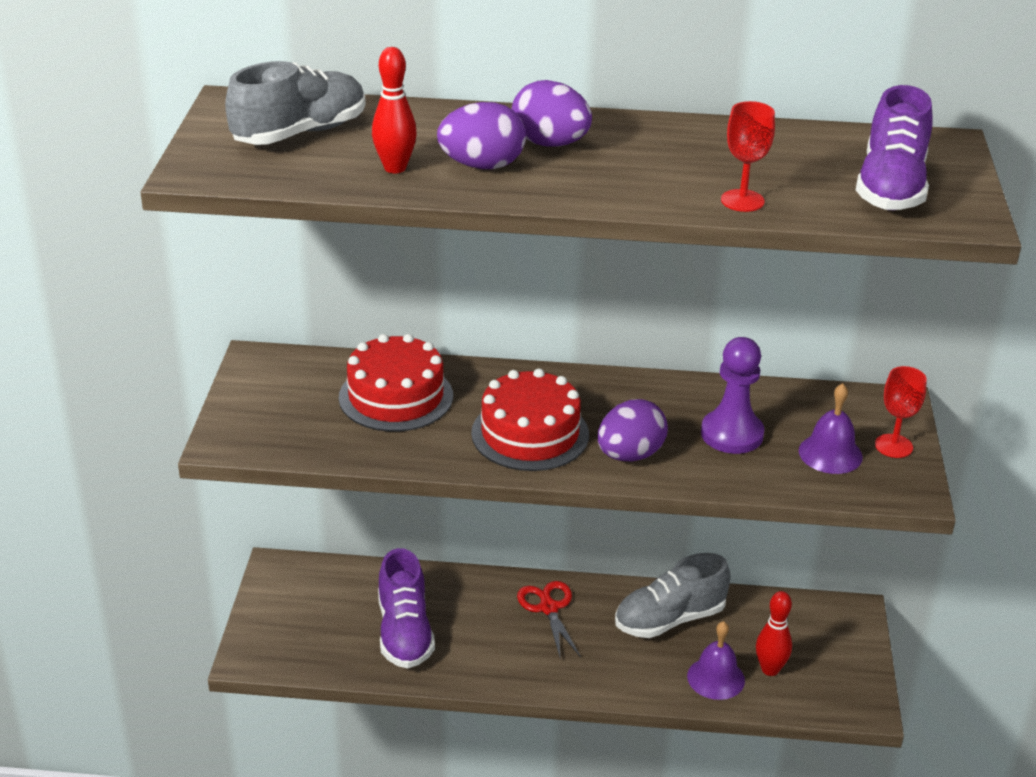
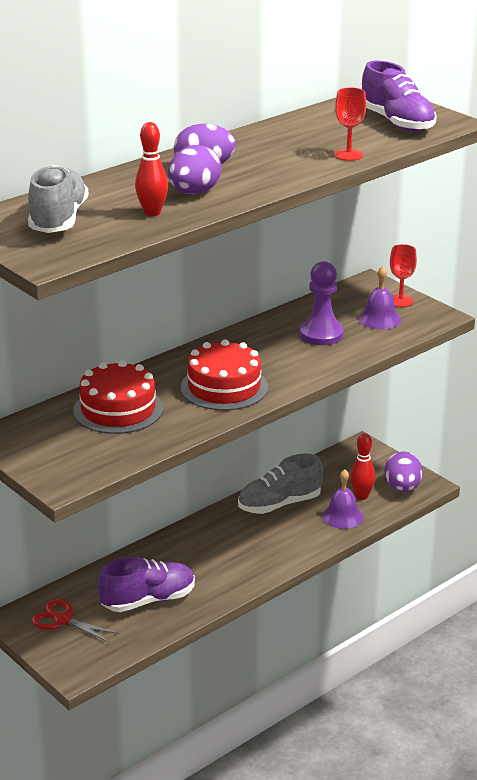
camera: 45 degrees left, 5 degrees down
purple shoe [378,548,435,668] -> purple shoe turned 60 degrees counterclockwise [98,557,195,612]
red scissors [517,581,581,660] -> red scissors moved to [31,600,119,643]
purple egg [598,399,668,461] -> purple egg moved to [384,451,423,492]
grey shoe [615,553,730,638] -> grey shoe turned 45 degrees clockwise [238,453,323,514]

